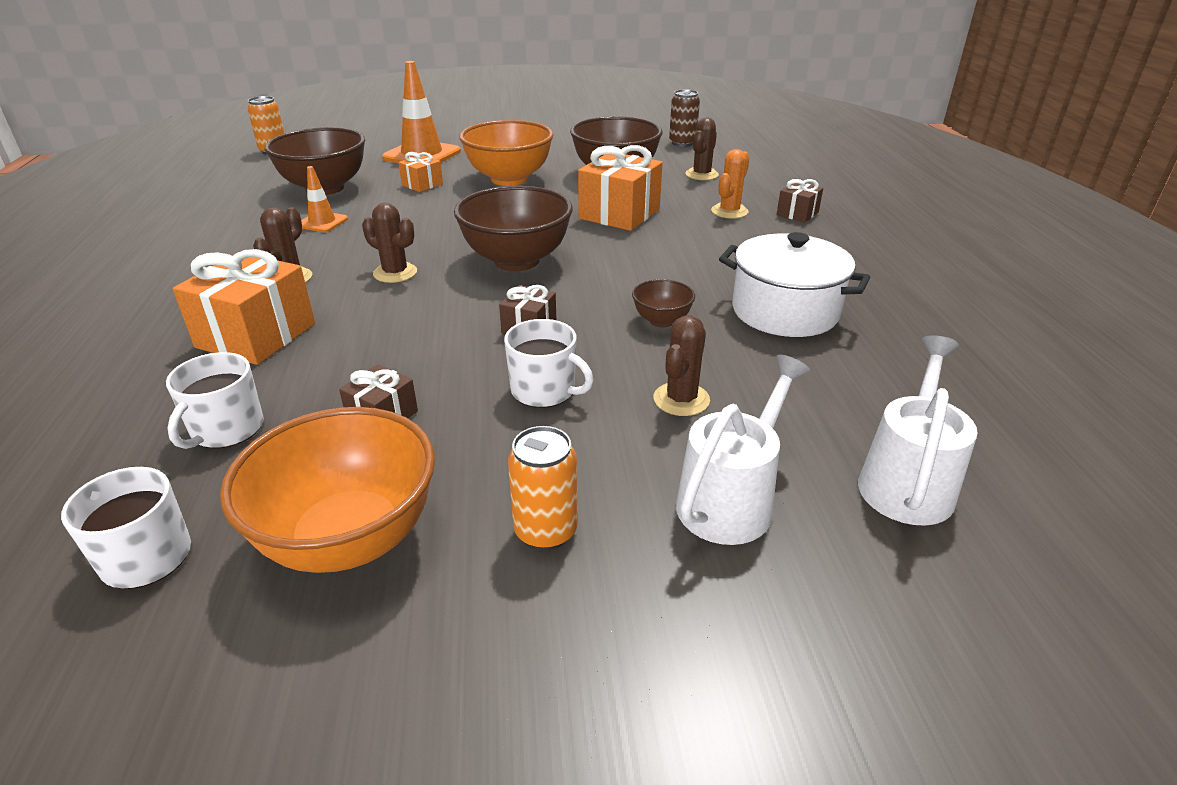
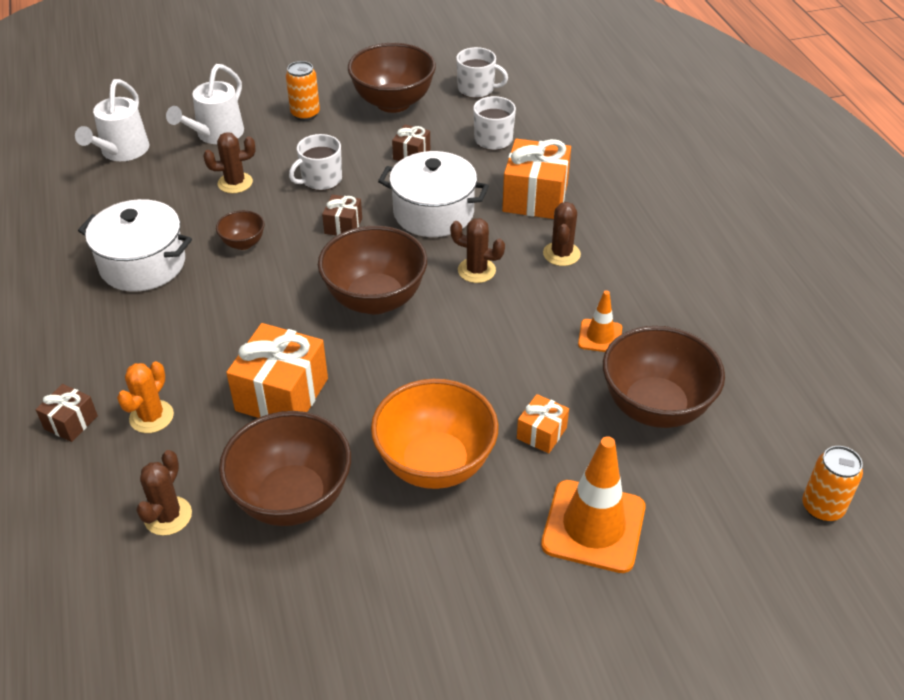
camera: 170 degrees right, 10 degrees up
orange bowl [220,407,435,573] -> brown bowl [348,43,436,113]
white mug [504,319,594,408] -> white mug turned 60 degrees counterclockwise [289,134,342,191]
brown cactus [653,315,710,416] -> brown cactus turned 60 degrees clockwise [203,132,255,193]
brown can [669,89,700,147] -> none
none -> white pot [378,151,489,237]

